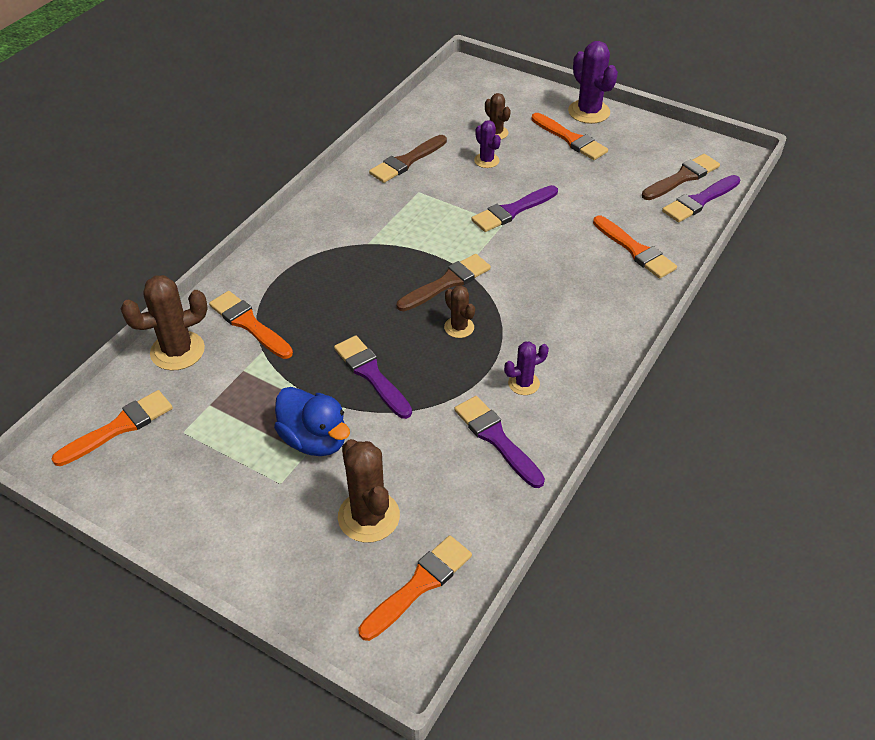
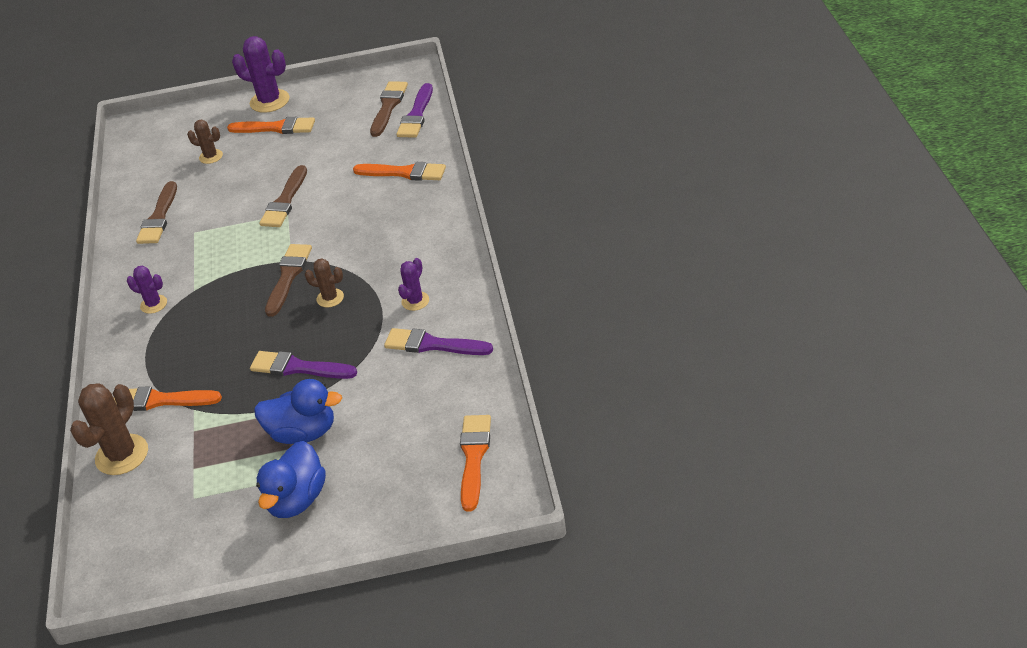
camera: 35 degrees left, 5 degrees down
orange brush [52,390,173,466] -> none
brown cactus [338,439,400,543] -> none
purple brush [471,185,558,232] -> brown brush [259,165,307,227]
purple cactus [474,120,501,168] -> purple cactus moved to [127,265,167,314]
none -> blue duck [256,441,326,518]

